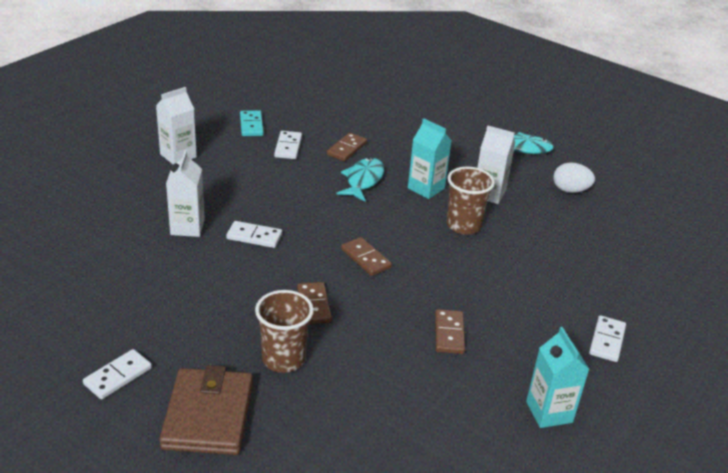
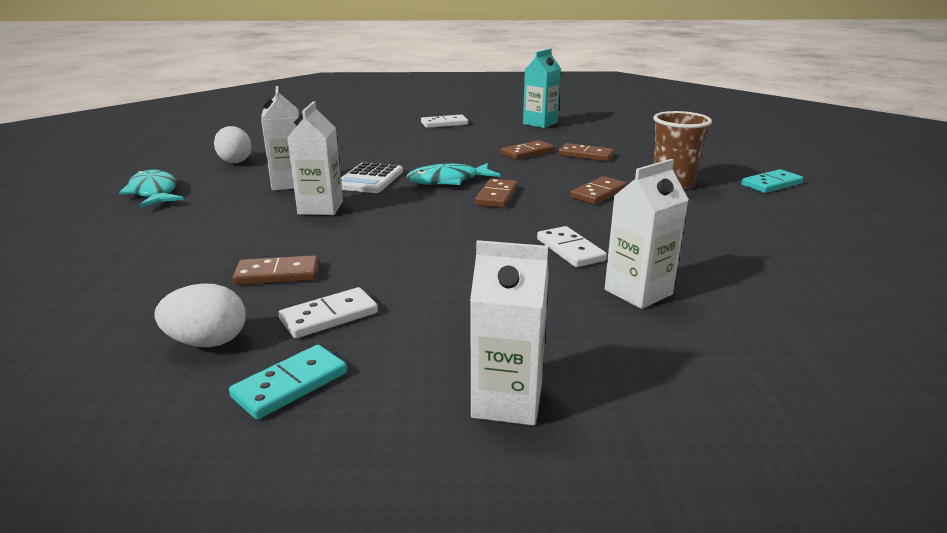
camera: 125 degrees left, 10 degrees down
white domino [83,349,152,399] -> none
brown wallet [159,365,253,455] -> turquoise domino [741,169,804,193]
turquoise fish [337,158,384,201] -> turquoise fish moved to [407,163,500,185]
turquoise carton [408,118,452,199] -> white carton [287,101,343,215]
brown cup [446,167,495,235] -> white calculator [341,162,403,193]
none -> white egg [154,283,246,347]
none -> brown domino [558,143,614,161]

